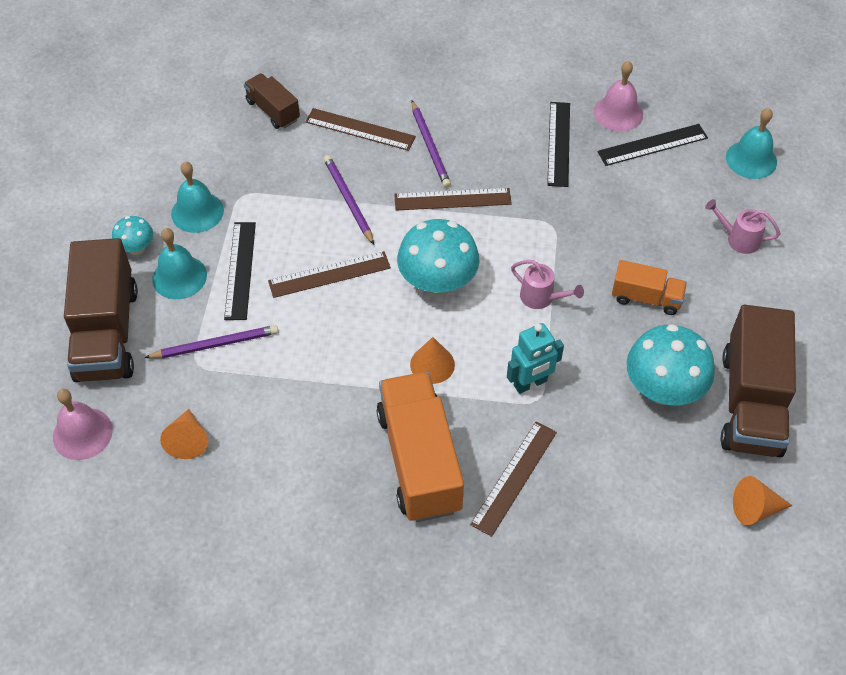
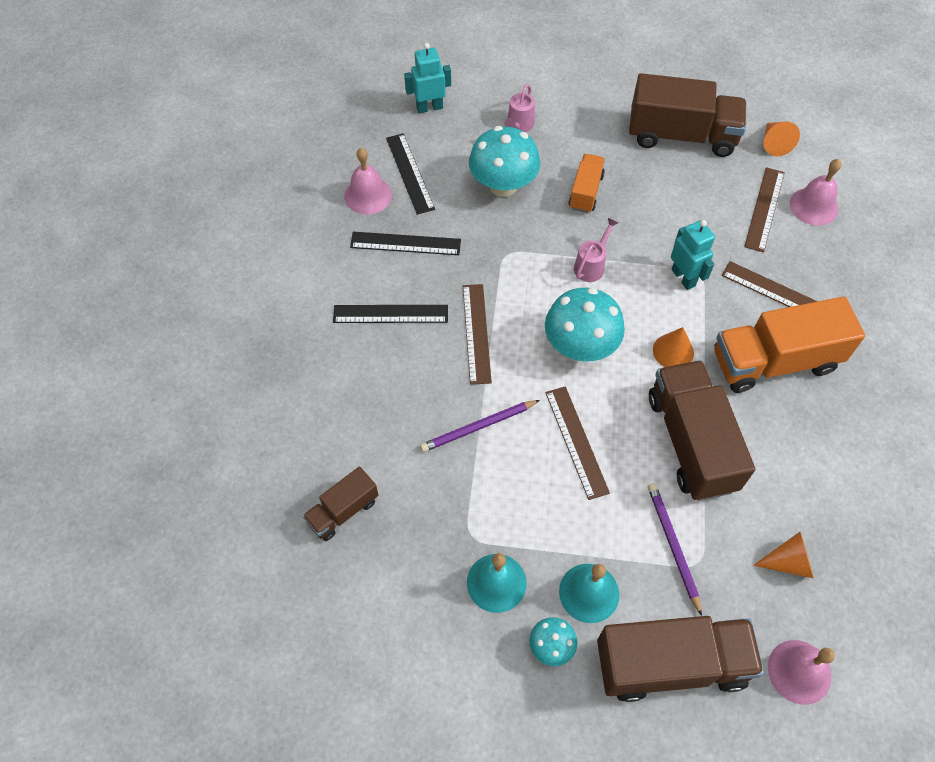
camera: 90 degrees left, 5 degrees up
black ruler [224,222,256,320] -> black ruler moved to [333,305,448,323]
brown ruler [305,108,416,151] -> brown ruler moved to [744,167,785,252]
purple pencil [411,101,451,188] -> none
turquoise mushroom [626,324,715,406] -> turquoise mushroom moved to [469,126,540,197]
turquoise bell [726,108,777,179] -> turquoise robot [404,43,451,113]
none -> brown truck [649,360,755,501]
none -> pink bell [790,159,842,226]

